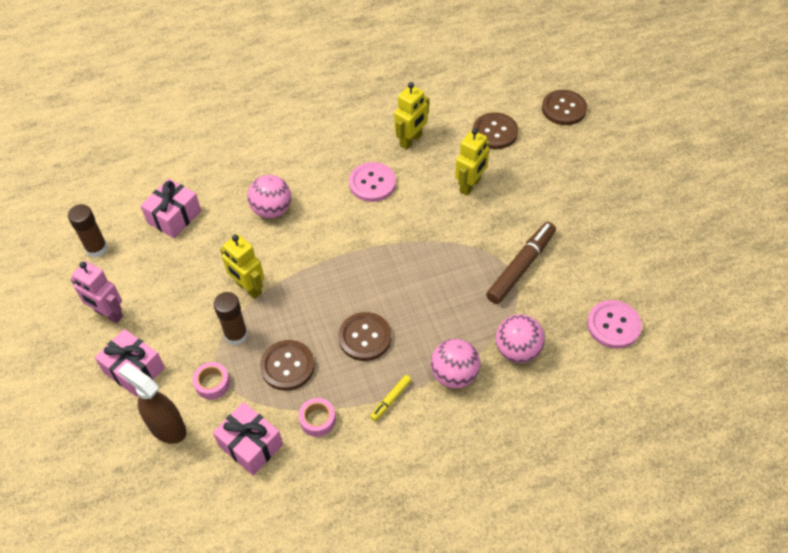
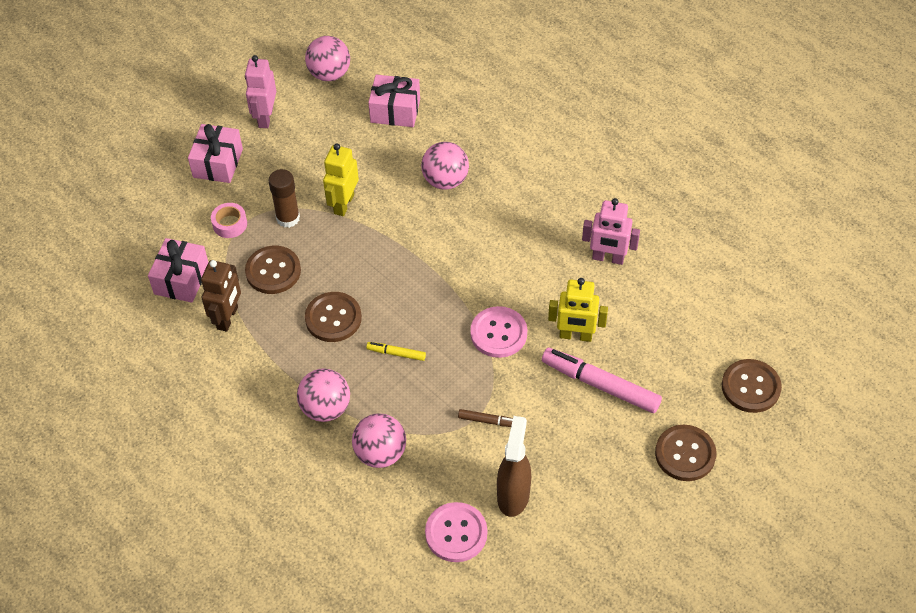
camera: 65 degrees right, 0 degrees up
brown glue stick [68,204,108,257] -> pink ball [305,36,350,81]
brown spray bottle [118,363,186,444] -> brown spray bottle moved to [497,416,531,517]
pink tape [299,398,336,437] -> brown robot [201,260,241,332]
pink button [349,162,396,202] -> pink button moved to [470,306,527,358]
yellow marker [370,375,411,421] -> yellow marker moved to [366,342,426,361]
yellow robot [394,82,429,150] -> pink robot [582,198,640,265]
brown button [473,112,518,149] -> brown button moved to [655,425,717,481]
brown marker [486,222,556,304] -> brown marker [458,409,513,427], size x0.48
none -> pink marker [542,348,662,413]

